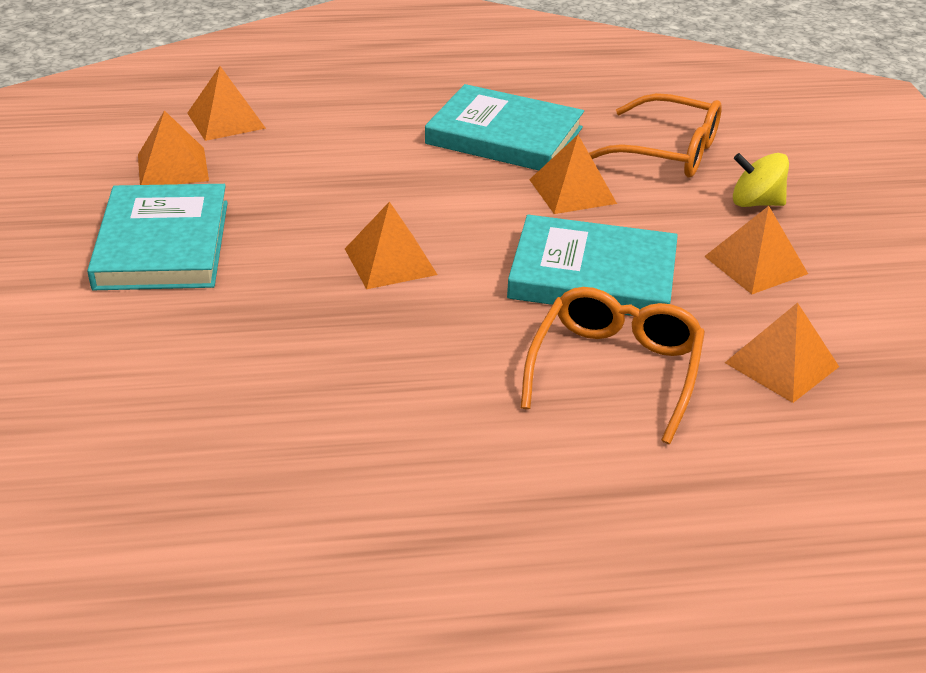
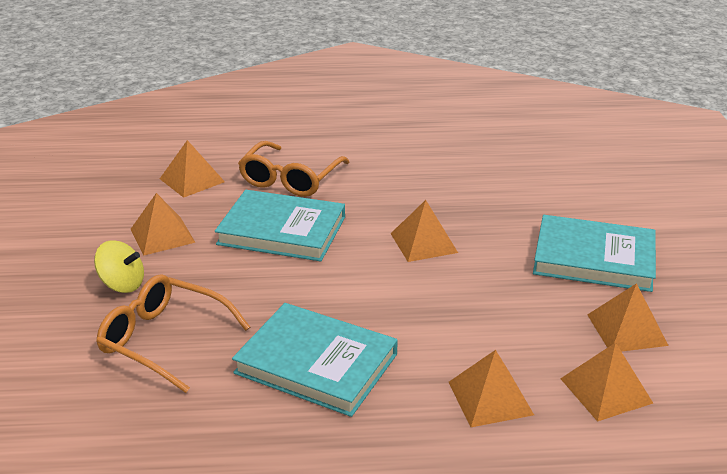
camera: 175 degrees left, 5 degrees down
turquoise book [87,184,228,290] -> turquoise book turned 75 degrees counterclockwise [533,215,656,292]
orange pyramid [529,135,617,214] -> orange pyramid moved to [449,350,534,427]

